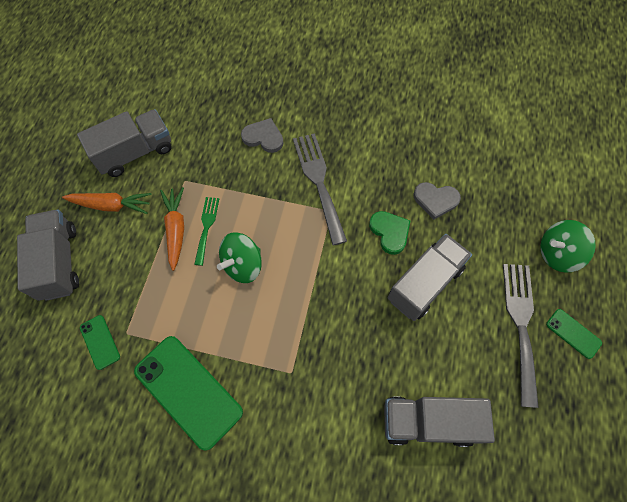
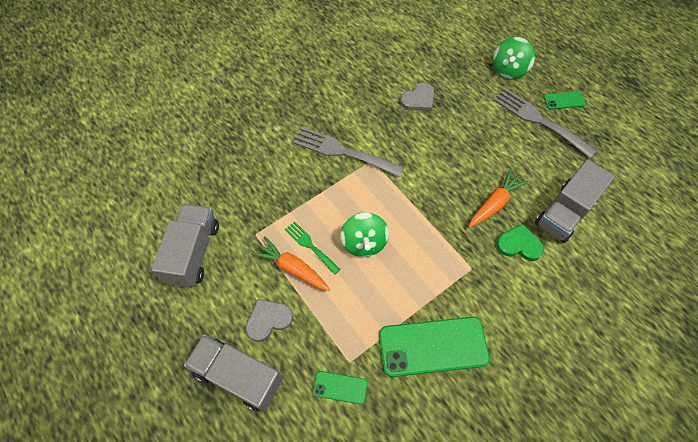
camera: 50 degrees left, 5 degrees down
orange carrot [62,193,152,214] -> orange carrot moved to [469,169,528,227]
grey heart [241,118,284,153] -> grey heart moved to [246,299,293,342]
green heart [369,211,410,255] -> green heart moved to [496,224,544,261]
grey truck [387,234,472,321] -> none

